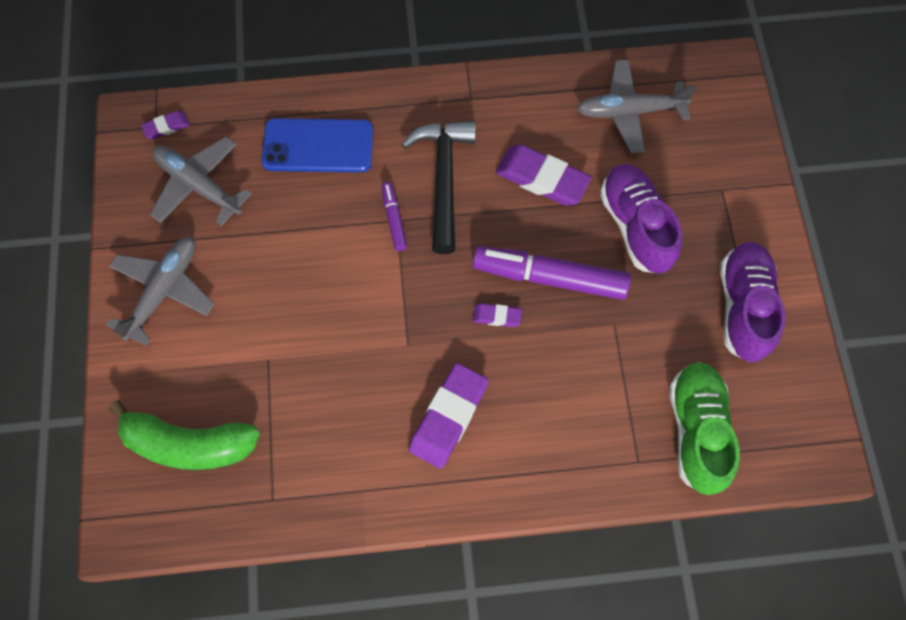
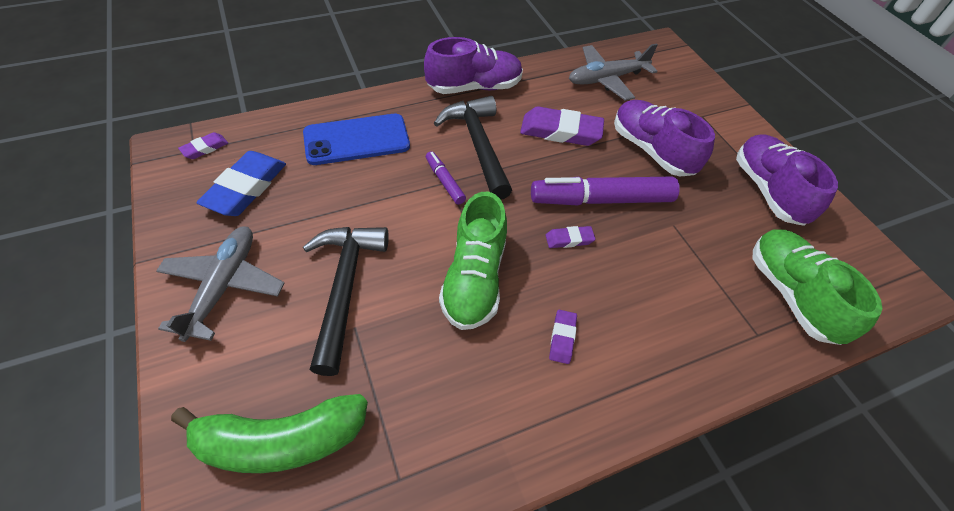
camera: 20 degrees left, 15 degrees down
grey plane [150,136,252,226] -> blue eraser [196,151,286,216]
purple eraser [409,363,488,469] -> purple eraser [549,310,577,364], size x0.50
none -> black hammer [303,227,389,376]
none -> purple shoe [424,37,523,94]
none -> green shoe [439,192,507,330]

